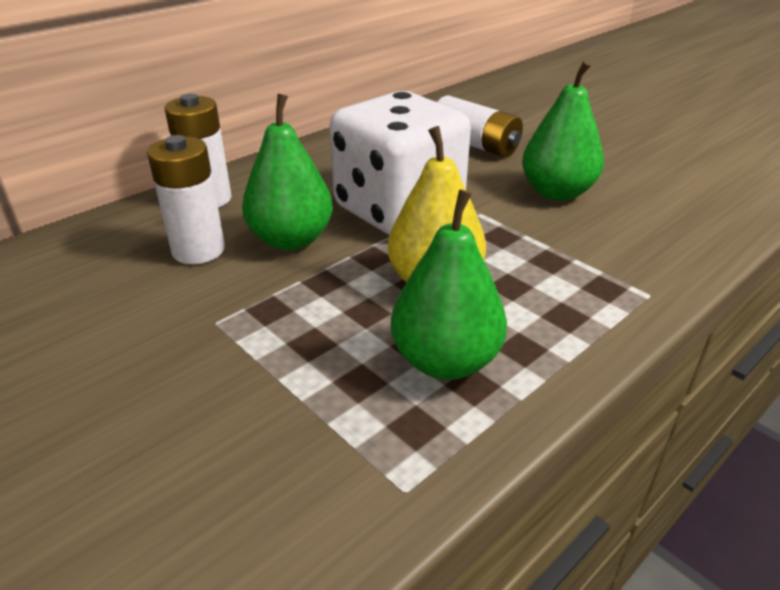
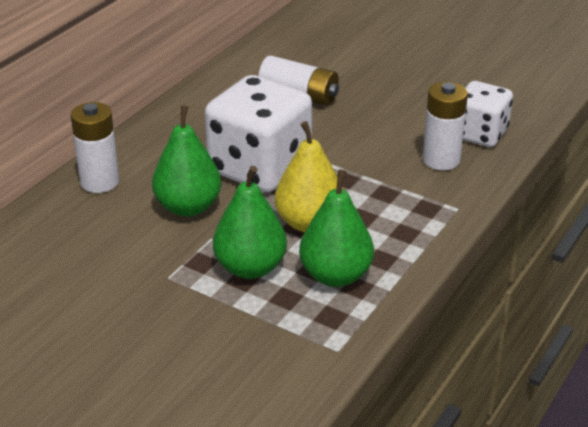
camera: 15 degrees left, 0 degrees up
white battery [147,135,225,264] -> white battery moved to [423,82,468,170]
green pear [522,60,604,201] -> green pear moved to [213,166,287,279]
none -> white dice [463,81,513,147]

